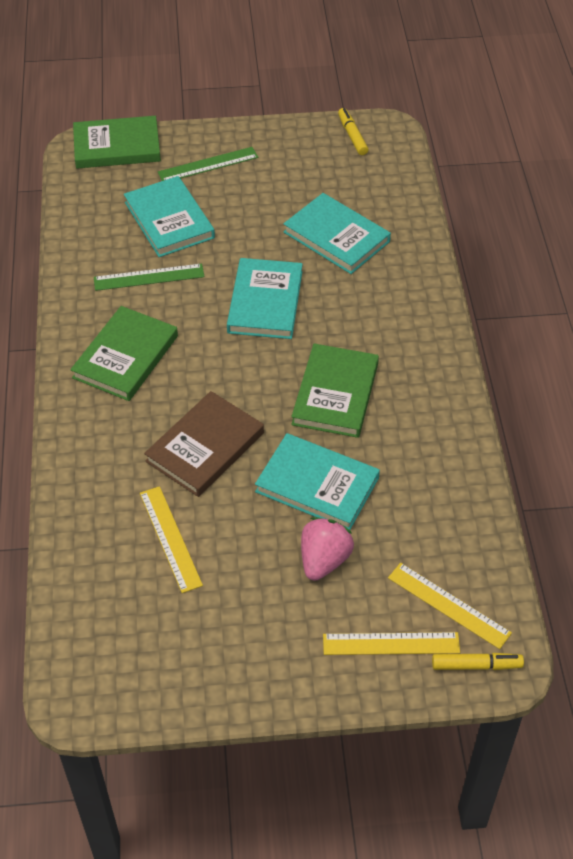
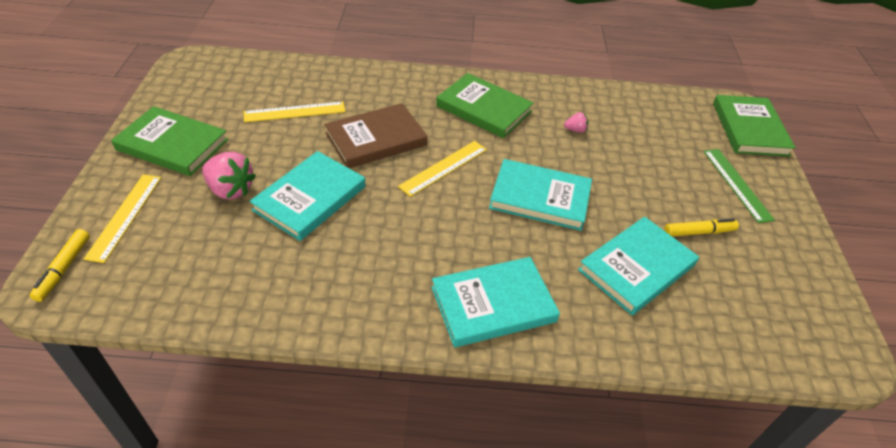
camera: 95 degrees right, 5 degrees down
green ruler [94,263,204,291] -> pink strawberry [564,112,588,133]
turquoise book [124,176,215,257] -> turquoise book moved to [431,257,560,347]
brown book [144,391,264,497] -> brown book turned 75 degrees counterclockwise [324,103,428,168]
green book [291,343,379,438] -> green book moved to [111,106,228,176]
yellow marker [338,108,369,155] -> yellow marker moved to [664,219,739,236]
yellow ruler [388,563,512,649] -> yellow ruler moved to [398,141,487,197]

